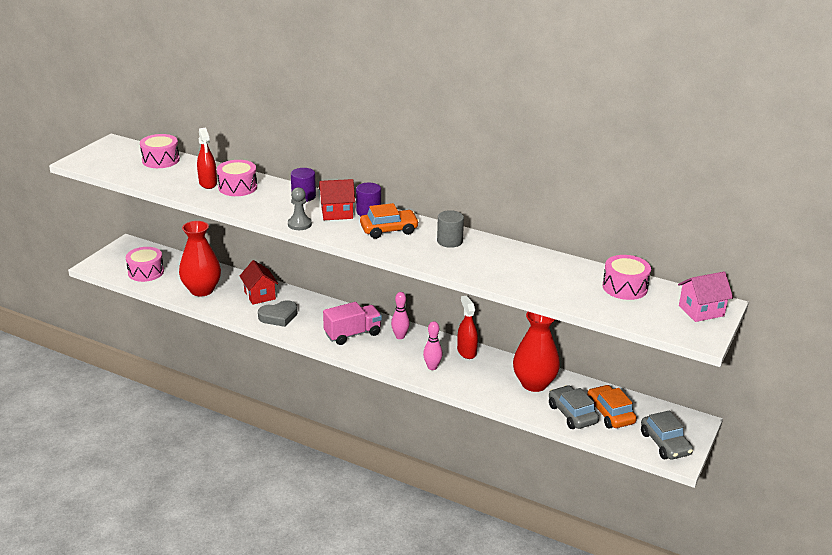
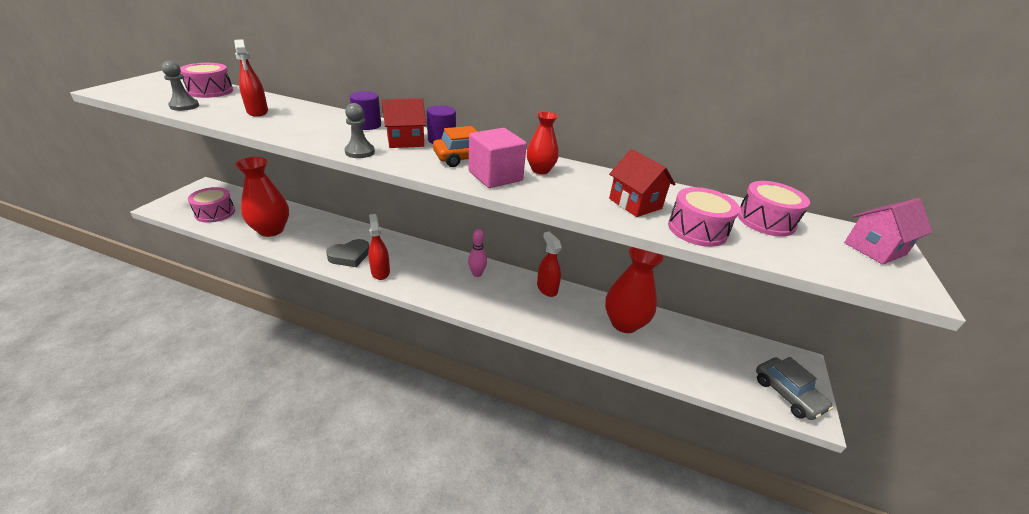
camera: 10 degrees left, 5 degrees up
pink drum [217,160,257,196] -> pink drum moved to [668,187,740,247]
red house [240,260,278,305] -> red house moved to [609,149,675,217]
pink truck [323,302,382,345] -> none
pink bowling pin [423,321,442,370] -> none
grey cylinder [437,210,464,248] -> red vase [527,111,559,174]
grey car [549,385,599,429] -> none
orange car [587,385,637,429] -> none
none -> grey pawn [161,61,199,111]
none -> red spray bottle [368,214,390,280]
none -> pink cube [469,128,527,188]

